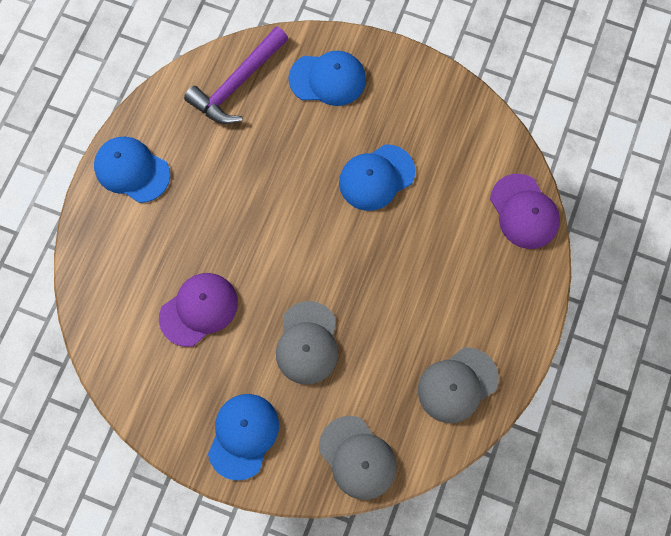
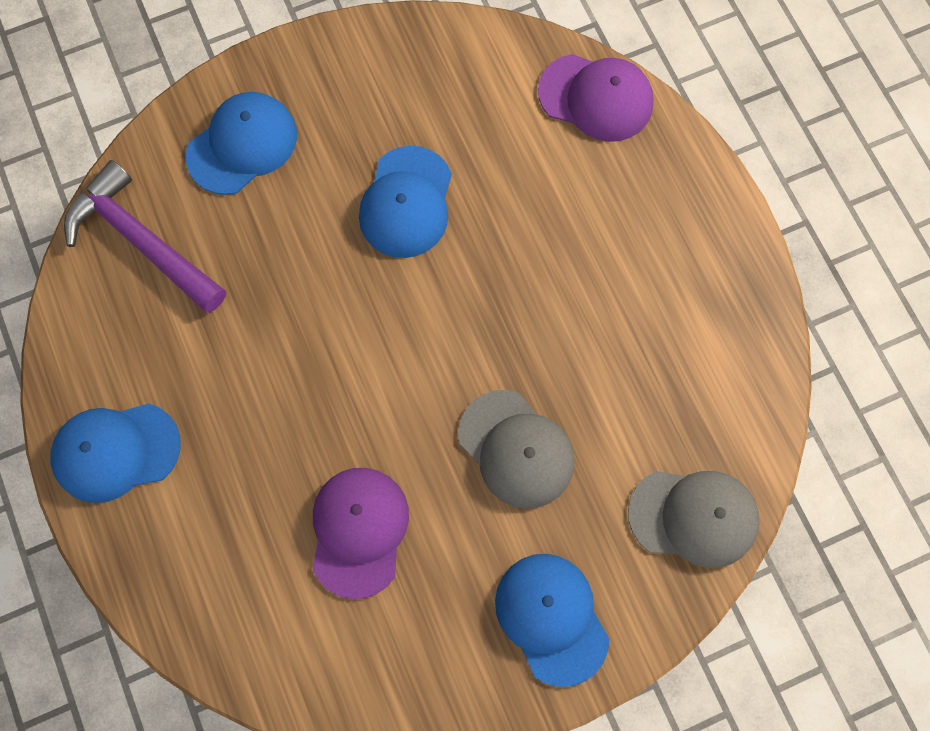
camera: 45 degrees left, 0 degrees up
purple hammer [184,26,288,124] -> purple hammer turned 135 degrees clockwise [64,160,226,313]
grey cap [418,348,498,423] -> none

